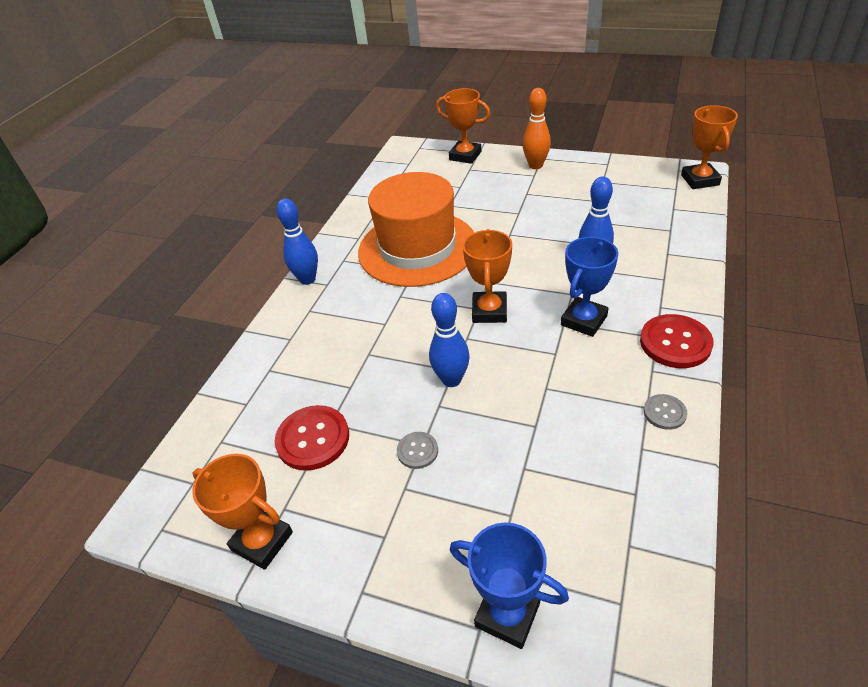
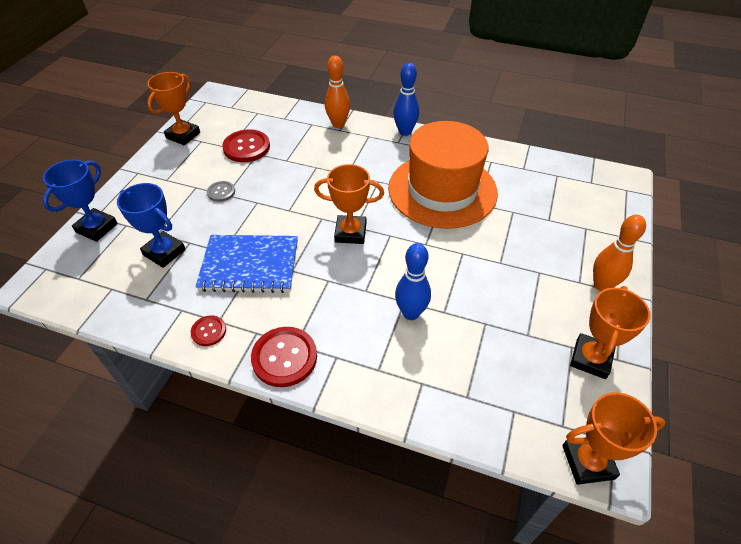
camera: 85 degrees right, 5 degrees up
blue bowling pin [429,293,470,387] -> none
orange trophy [436,88,490,164] -> orange trophy moved to [570,286,651,379]
blue trophy [561,237,618,337] -> blue trophy moved to [117,183,186,268]
grey button [643,394,687,430] -> red button [191,315,226,346]
none -> blue notebook [196,235,298,293]
none -> orange bowling pin [325,55,350,128]

